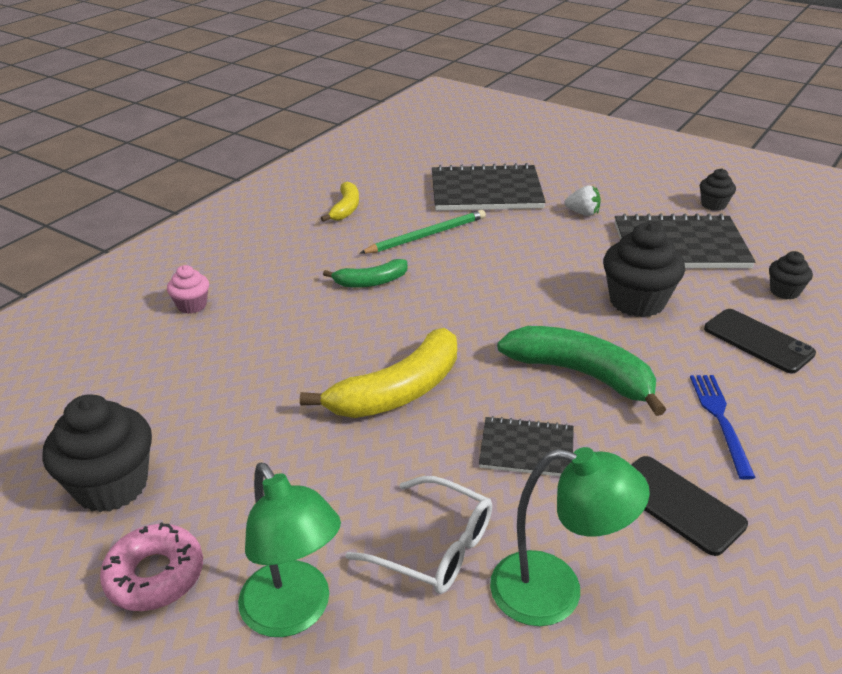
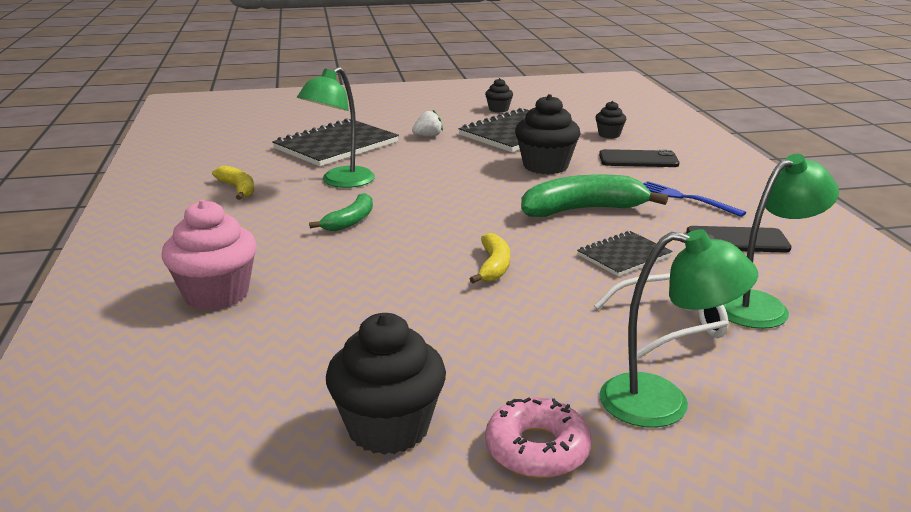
camera: 45 degrees left, 10 degrees down
pink cupcake [167,265,209,314] -> pink cupcake [162,200,257,310], size x1.90
yellow banana [300,328,457,418] -> yellow banana [470,233,510,283], size x0.56
green pencil [360,210,486,254] -> green lamp [297,67,375,188]

